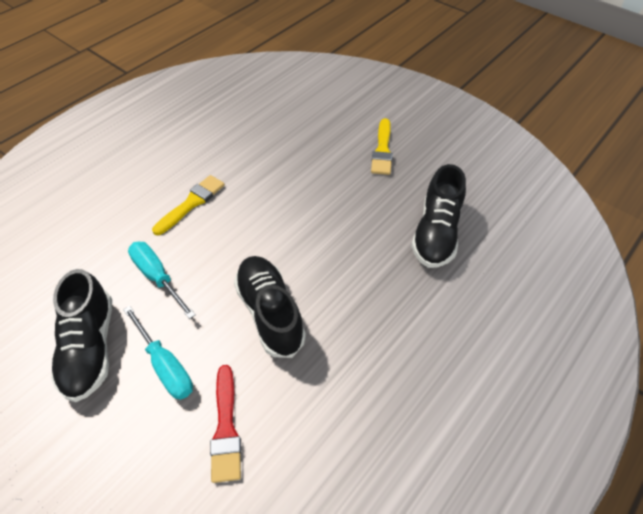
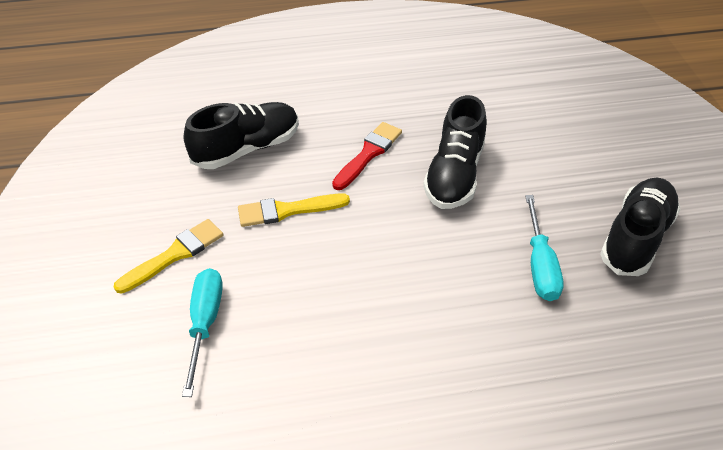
camera: 140 degrees left, 5 degrees down
turquoise screwdriver [123,306,193,400] -> turquoise screwdriver moved to [182,268,223,397]
yellow brush [152,175,225,235] -> yellow brush moved to [238,194,350,227]
red brush [210,365,241,483] -> red brush moved to [332,122,402,190]

